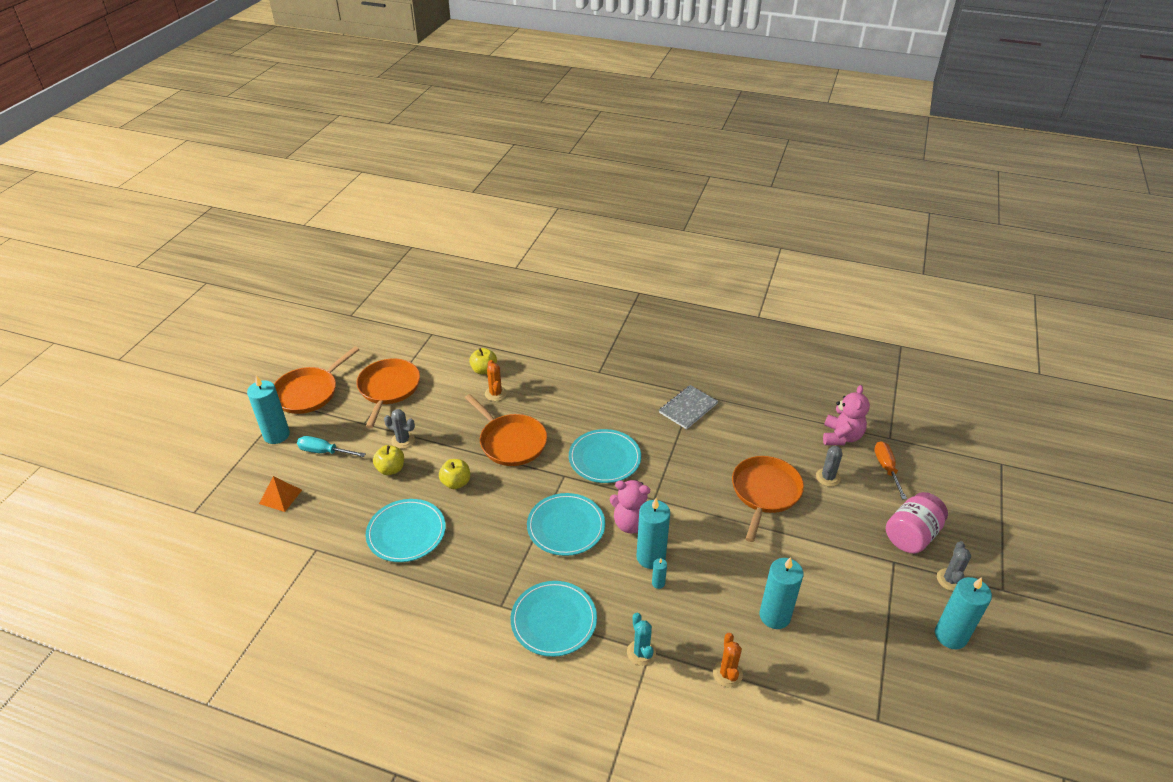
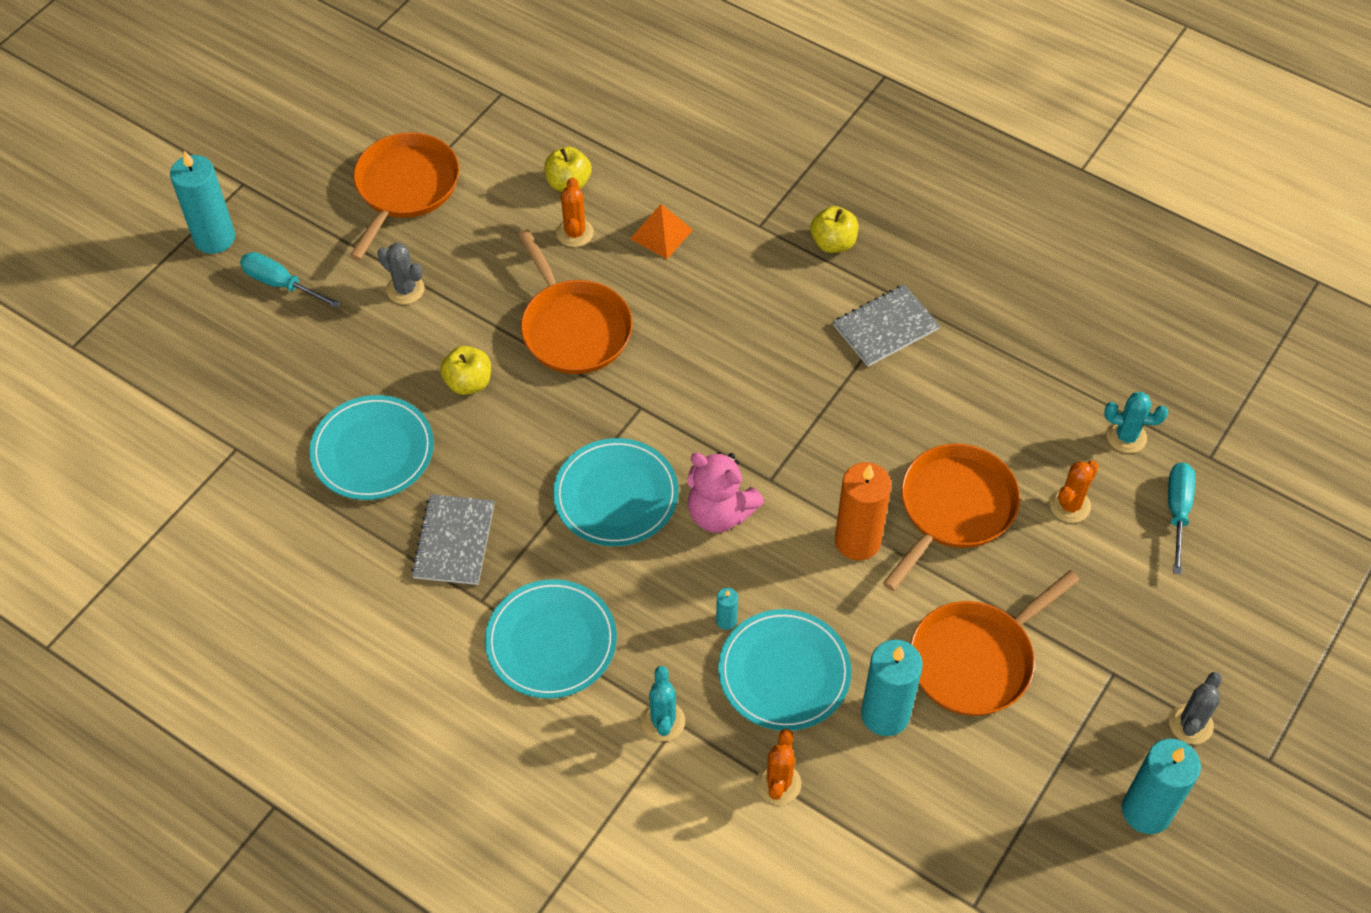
camera: 15 degrees right, 15 degrees up
orange pyramid [259,476,302,512] -> orange pyramid moved to [630,204,693,259]
orange pan [274,346,360,414] -> orange pan moved to [910,570,1080,716]
yellow apple [373,445,404,475] -> yellow apple moved to [810,206,858,253]
turquoise plate [569,429,641,483] -> turquoise plate moved to [718,609,852,731]
turquoise candle [636,498,670,569] -> none
grey cactus [816,446,842,487] -> orange cactus [1050,461,1099,523]
pink teddy bear [823,385,870,445] -> turquoise cactus [1104,392,1168,453]
orange screwdriver [874,441,907,499] -> turquoise screwdriver [1168,463,1195,575]
pink jar [886,492,948,554] -> none
none -> grey notebook [411,494,495,585]
none -> orange candle [835,462,891,561]

